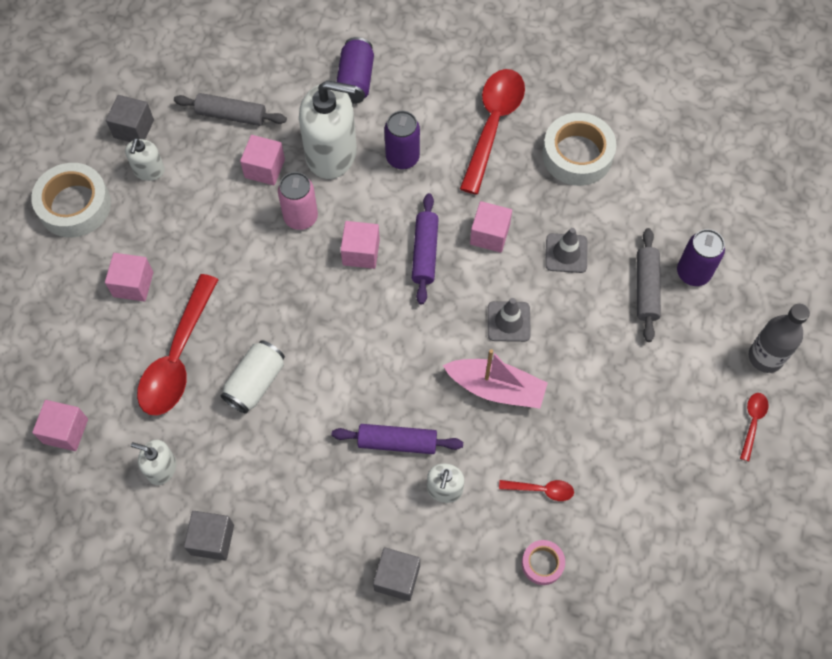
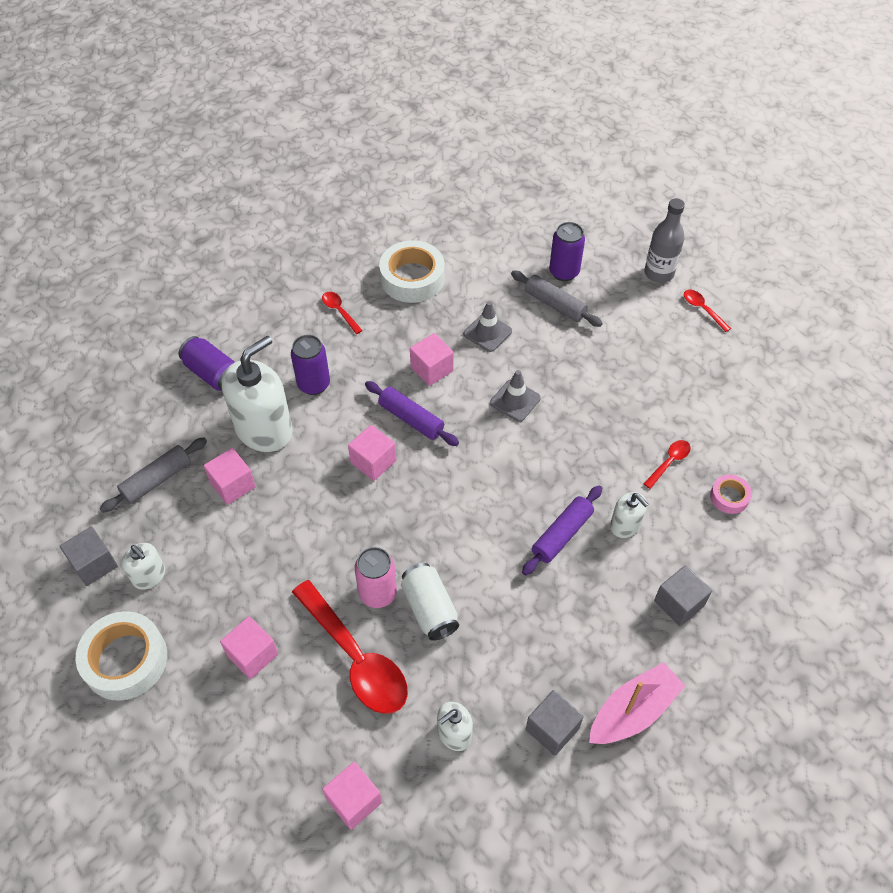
camera: 55 degrees left, 10 degrees down
pink can [278,172,318,230] -> pink can moved to [355,547,397,608]
pink boat [443,349,548,408] -> pink boat moved to [589,662,685,744]
red spoon [460,69,525,194] -> red spoon [322,292,363,334], size x0.45

